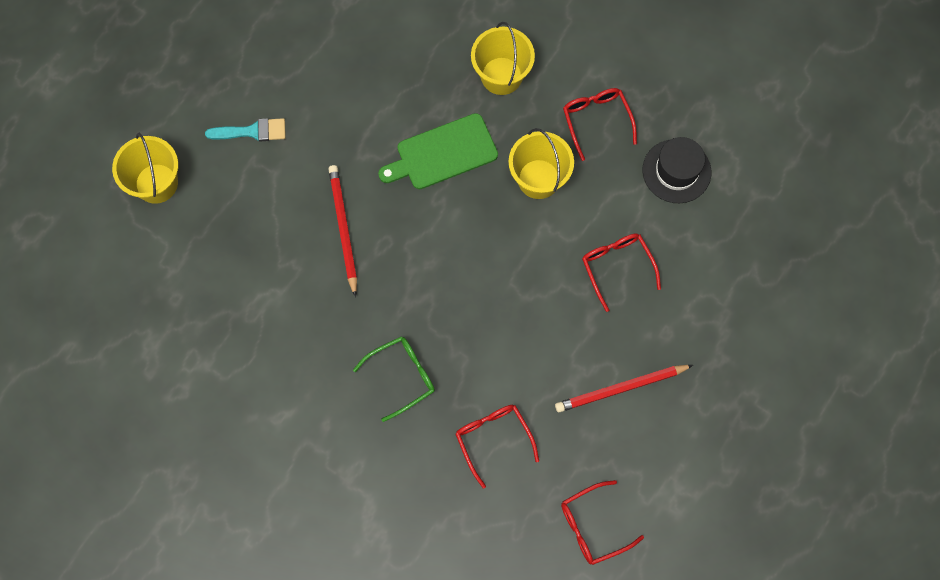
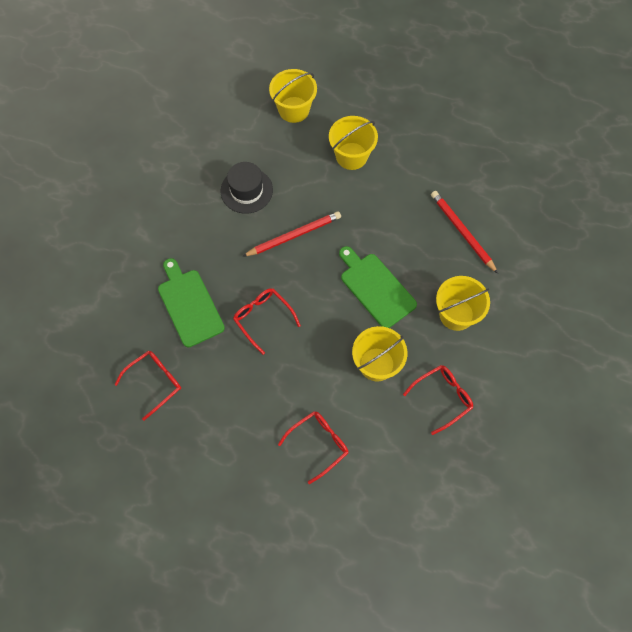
camera: 75 degrees right, 5 degrees down
turquoise brush [205,118,286,141] -> yellow bucket [329,116,378,170]
green glasses [353,336,435,422] -> green cutting board [158,258,225,347]
red pencil [555,365,693,412] -> red pencil moved to [431,191,498,274]
red glasses [561,480,644,565] -> red glasses moved to [233,288,301,355]
black hat [643,137,711,203] -> black hat moved to [220,162,273,214]

